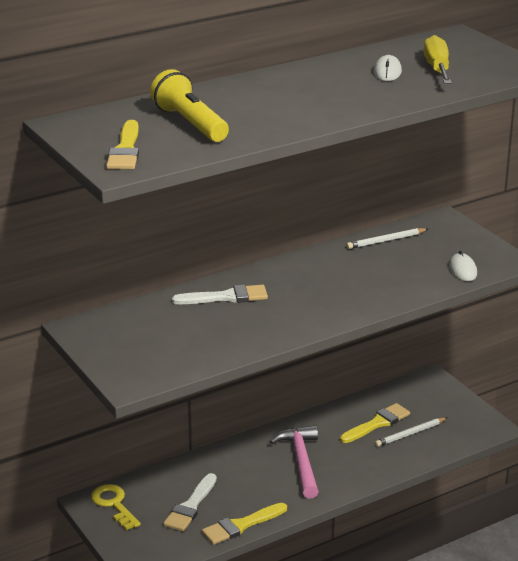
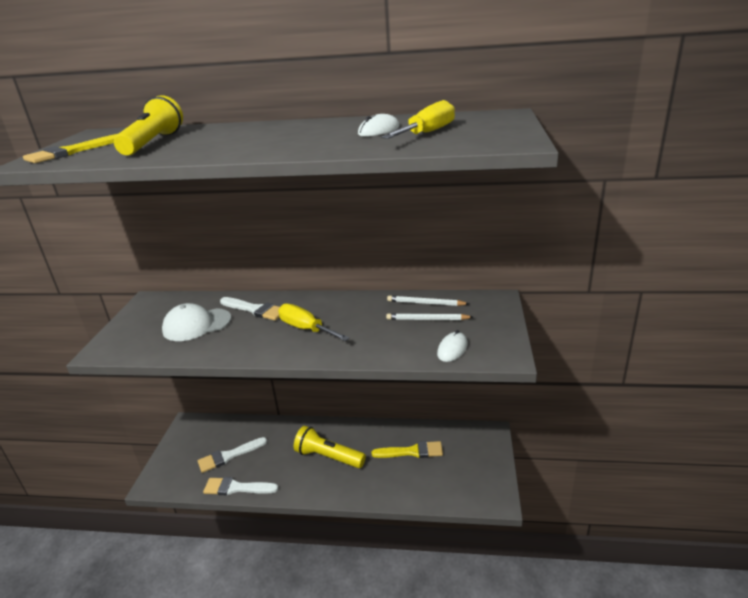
camera: 40 degrees right, 0 degrees up
yellow key [91,484,141,530] -> none
yellow brush [202,503,287,545] -> white brush [203,477,278,495]
pink hammer [270,425,319,499] -> yellow flashlight [294,426,366,468]
white pencil [375,417,448,447] -> white pencil moved to [386,313,473,320]
none -> white cap [162,303,231,341]
none -> yellow screwdriver [278,304,350,341]

